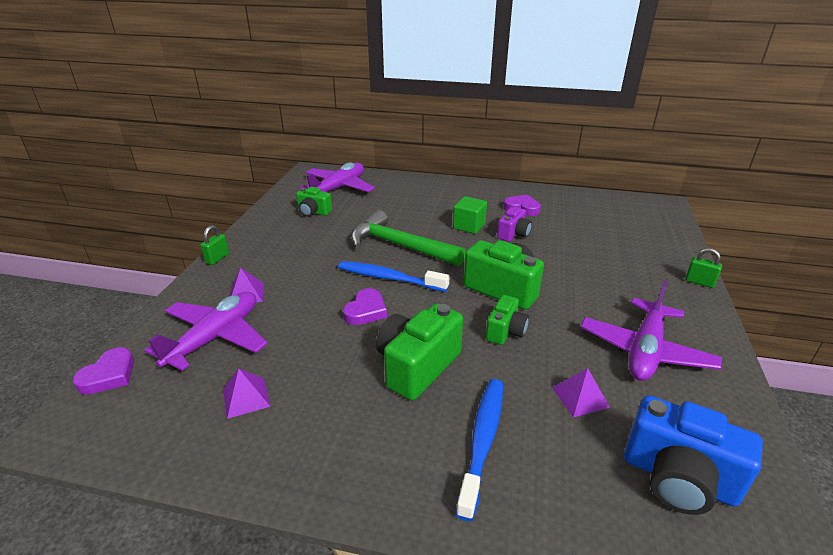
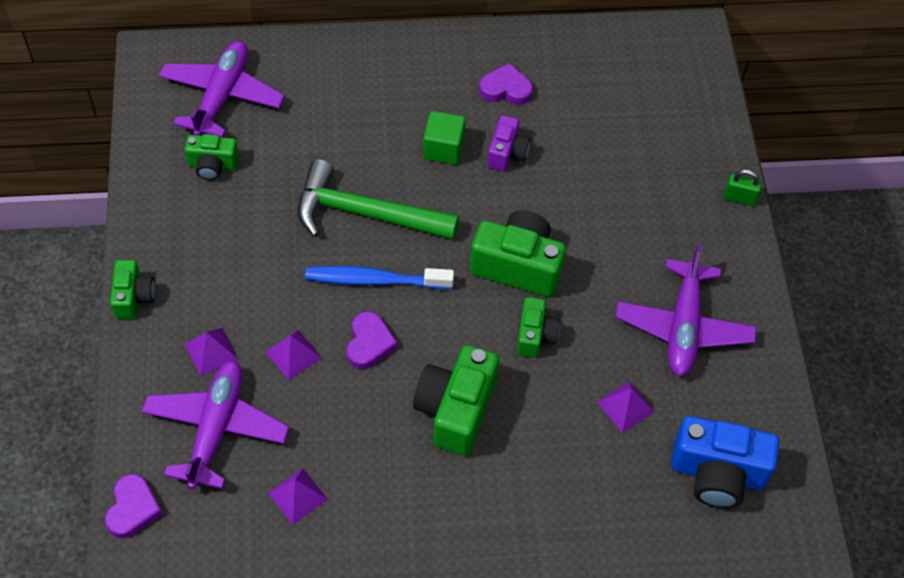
camera: 20 degrees left, 25 degrees up
green padlock [200,225,229,265] -> green camera [110,260,155,319]
blue toothbrush [456,379,503,521] -> none
none -> purple pyramid [265,330,322,380]

